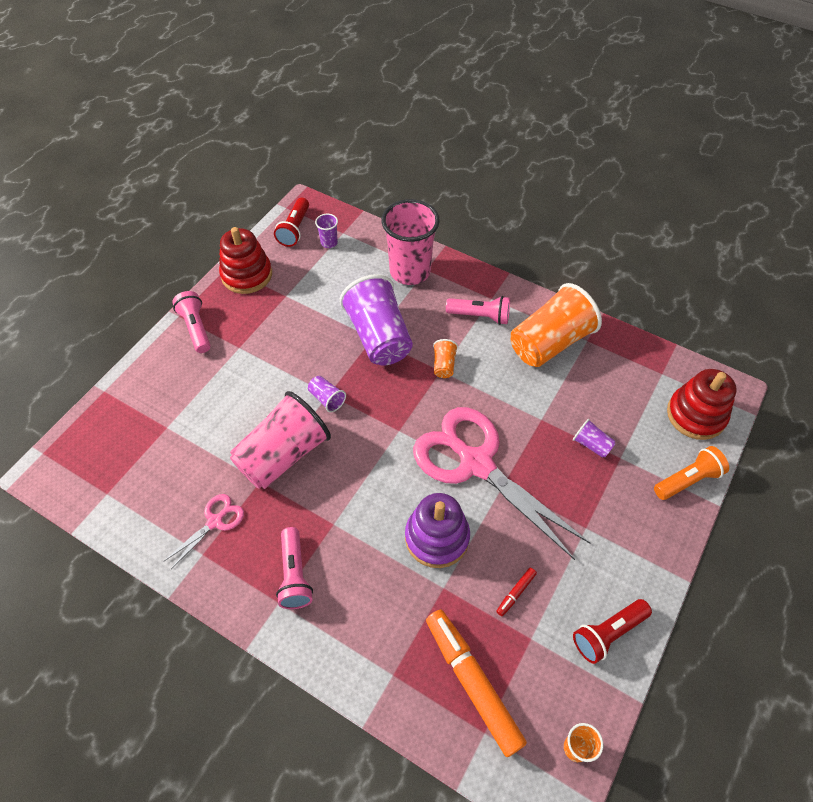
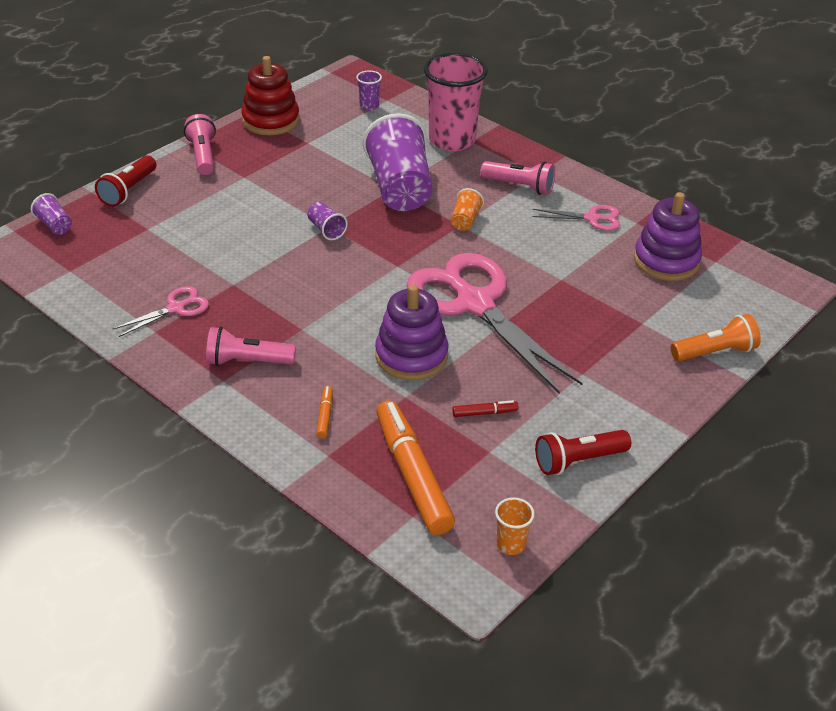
camera: 10 degrees right, 15 degrees down
pink cup [230,391,331,489] -> none
red flashlight [274,198,309,247] -> red flashlight moved to [95,155,156,207]
pink flashlight [276,527,313,609] -> pink flashlight turned 90 degrees clockwise [206,327,296,366]
red marker [496,568,537,616] -> red marker turned 150 degrees counterclockwise [452,400,519,417]
orange cup [511,283,602,367] -> pink scissors [532,205,620,231]
purple cup [573,419,616,458] -> purple cup moved to [31,193,72,235]
red stacking toy [667,369,737,440] -> none
none -> orange marker [316,386,333,439]
none -> purple stacking toy [634,192,702,281]

